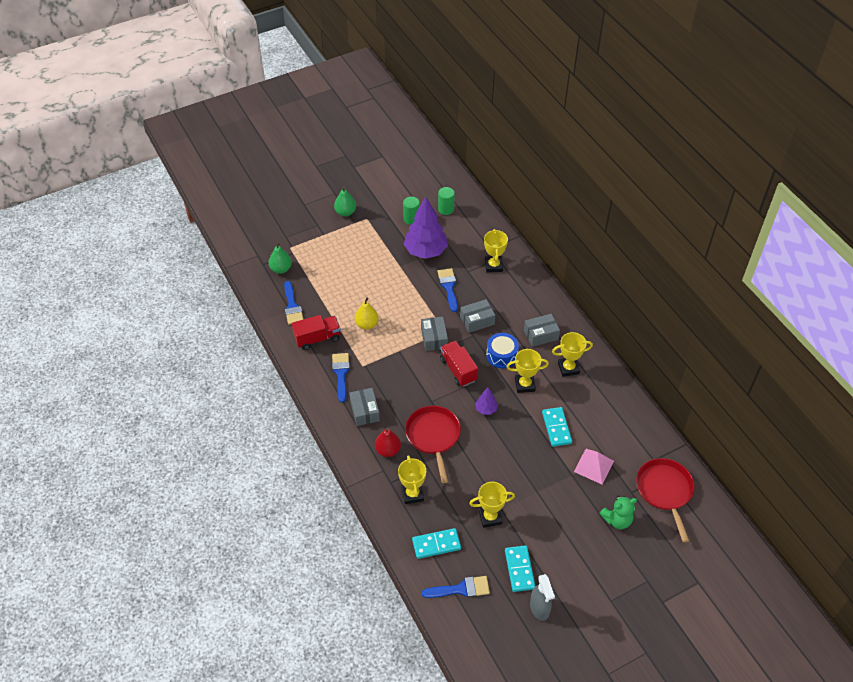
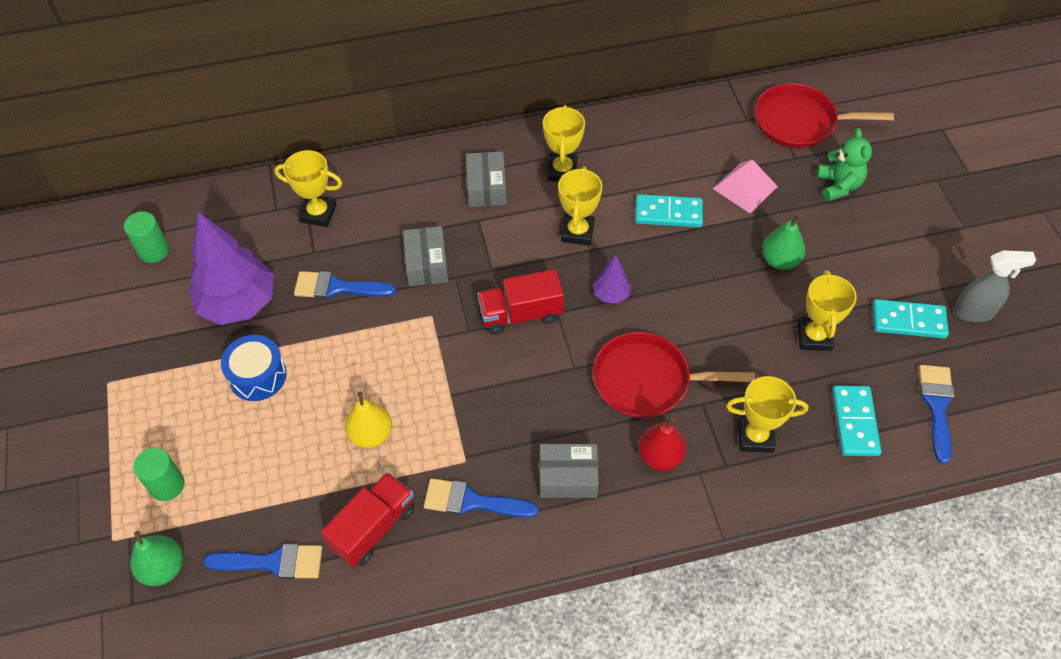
camera: 75 degrees left, 5 degrees up
red truck [292,315,341,350] -> red truck turned 45 degrees clockwise [321,472,415,568]
green pear [334,186,356,216] -> green pear moved to [762,215,805,270]
green cylinder [403,197,419,225] -> green cylinder moved to [133,448,185,501]
grey box [421,317,448,351] -> none
blue drum [486,333,519,368] -> blue drum moved to [221,335,287,401]

